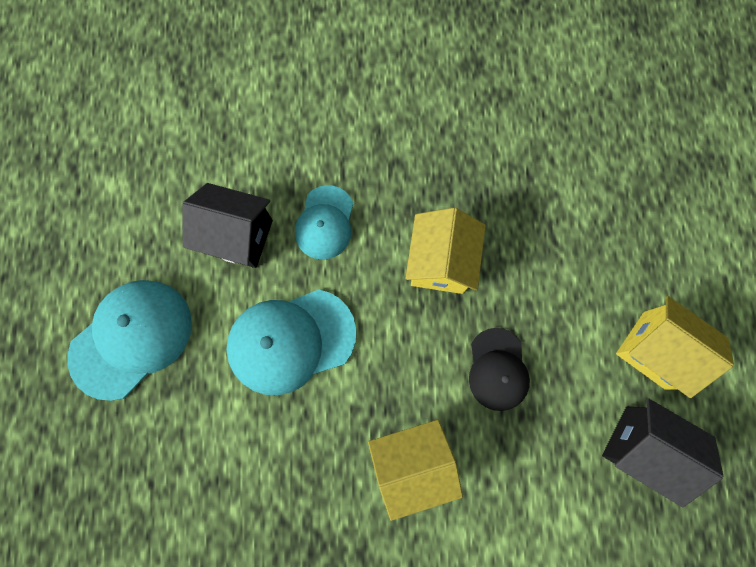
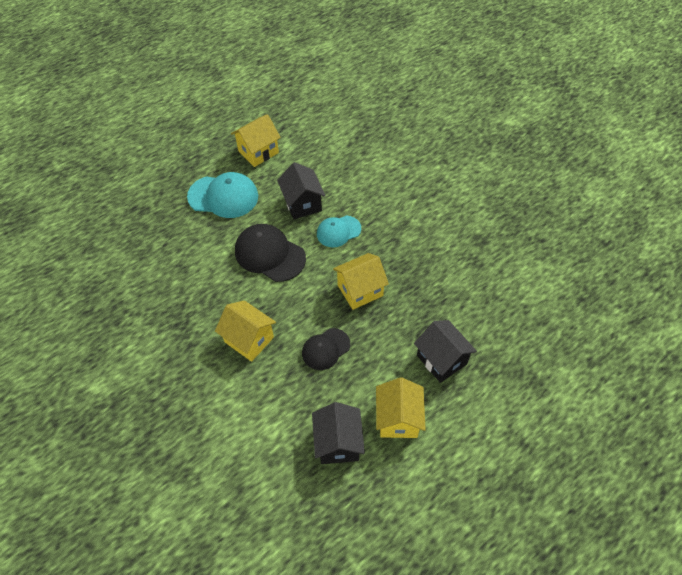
camera: 55 degrees right, 20 degrees down
turquoise cap [227,289,357,395] -> black cap [235,224,306,282]
none -> yellow house [231,114,281,167]
none -> black house [414,320,477,383]

